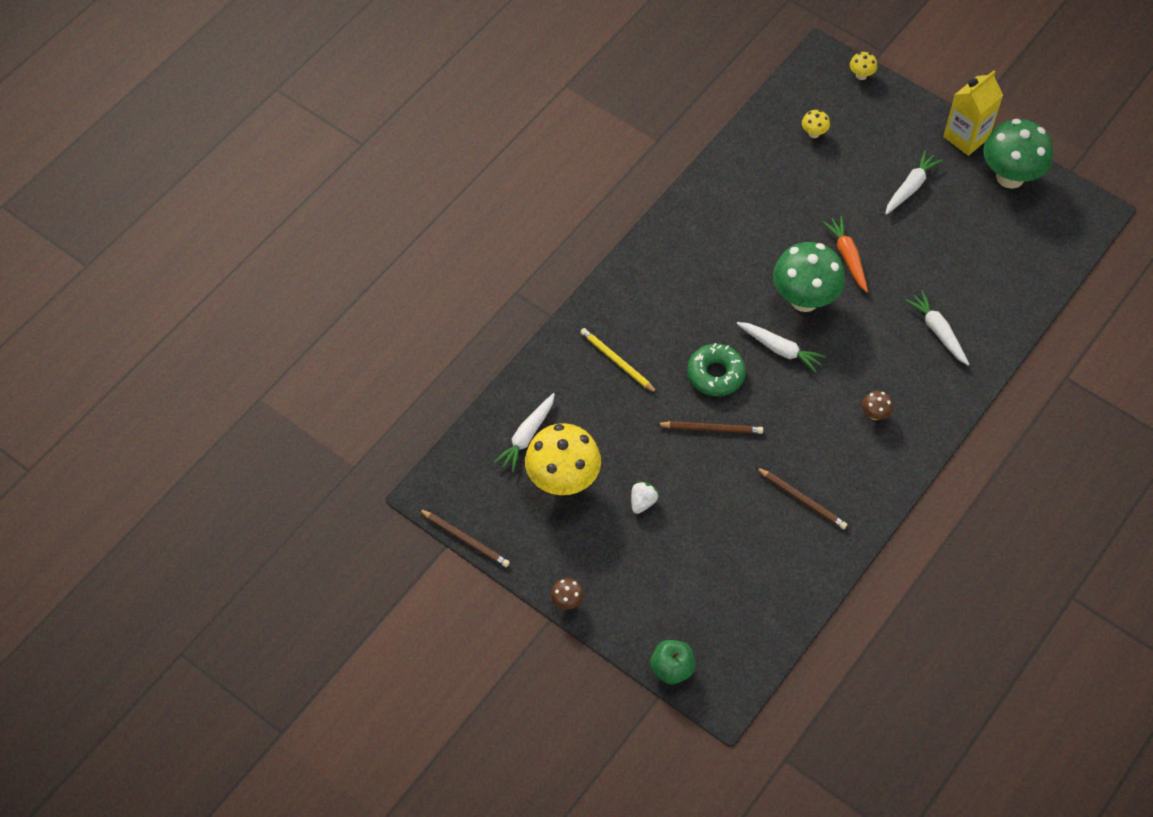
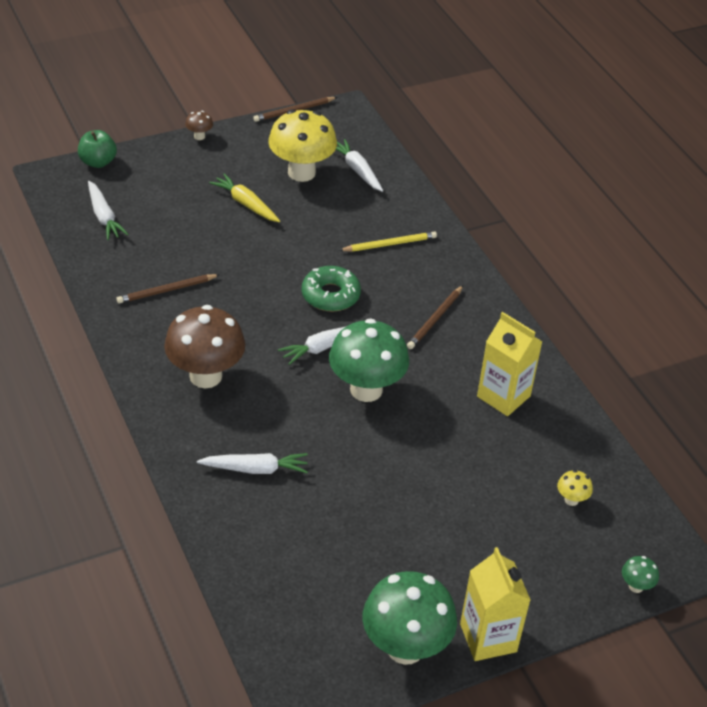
camera: 115 degrees right, 15 degrees down
white strawberry [631,481,659,514] -> yellow carrot [209,173,280,222]
brown pencil [657,421,763,434] -> brown pencil moved to [407,286,463,349]
orange carrot [823,216,868,292] -> none
yellow mushroom [850,52,877,80] -> green mushroom [622,556,659,593]
brown mushroom [862,391,893,420] -> brown mushroom [164,305,245,388], size x2.39
white carrot [885,150,943,215] -> white carrot moved to [88,181,128,240]
none -> yellow carton [477,312,542,416]

